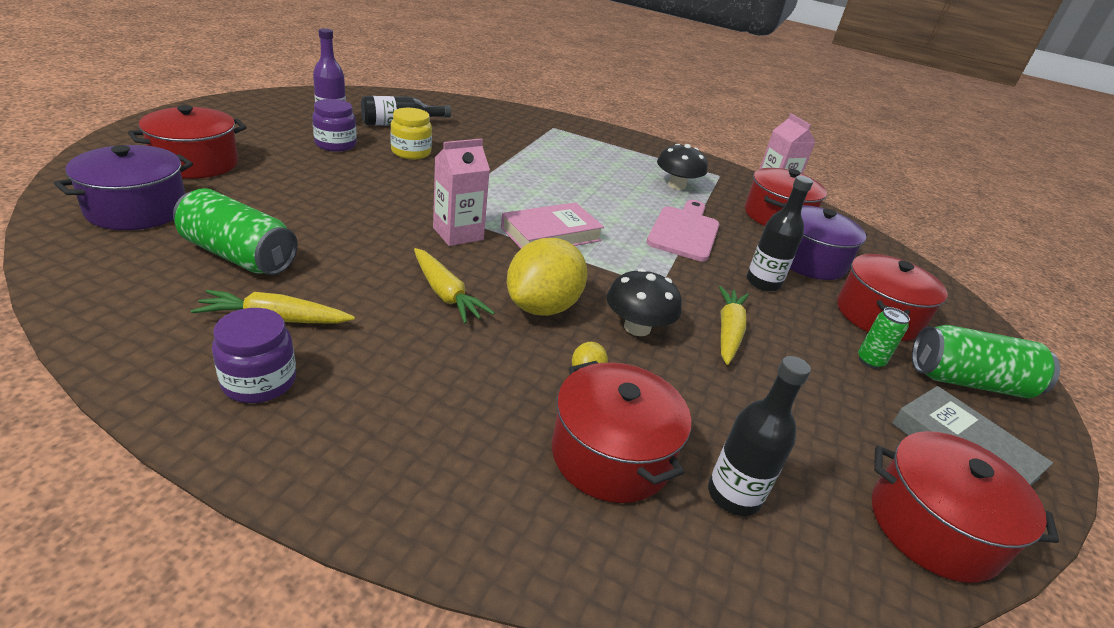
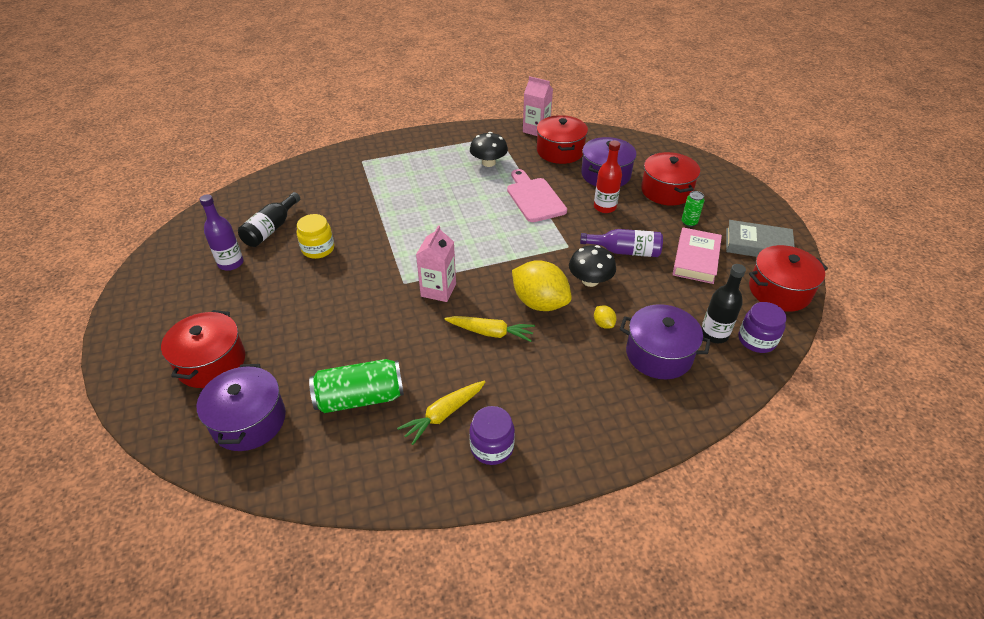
camera: 35 degrees left, 10 degrees up
purple jar [312,99,357,152] -> purple jar moved to [739,302,787,353]
pink book [501,202,604,249] -> pink book moved to [672,227,722,284]
yellow lemon [507,238,588,316] -> yellow lemon turned 45 degrees counterclockwise [512,260,572,311]
red pot [552,361,691,503] -> purple pot [620,304,711,379]
yellow carrot [719,286,749,365] -> purple bottle [580,229,663,257]
black bottle [747,176,813,292] -> red bottle [594,141,622,213]
green can [912,325,1060,398] -> none

